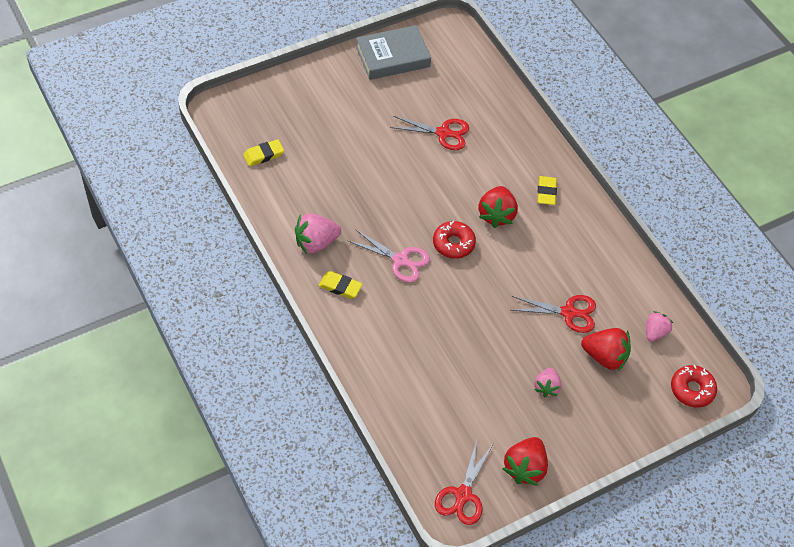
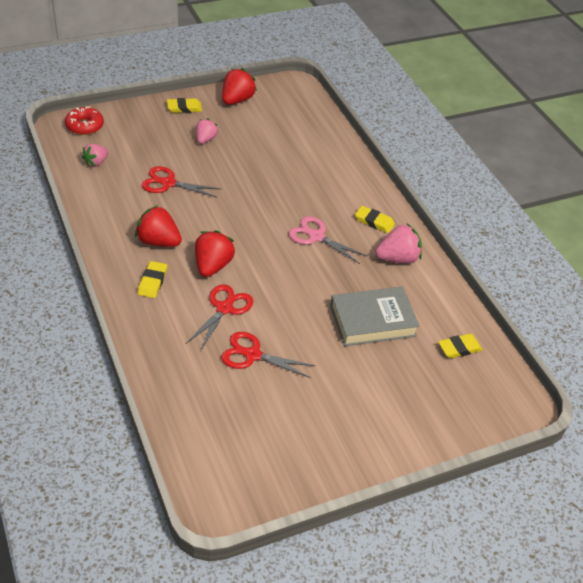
camera: 175 degrees left, 10 degrees down
grey book [356,25,431,80] -> grey book moved to [330,287,419,346]
red donut [433,221,476,259] -> none
red scissors [435,440,493,525] -> red scissors moved to [186,284,253,351]
red strawberry [581,328,631,371] -> red strawberry moved to [135,205,182,247]
none -> yellow eraser [167,98,202,113]

